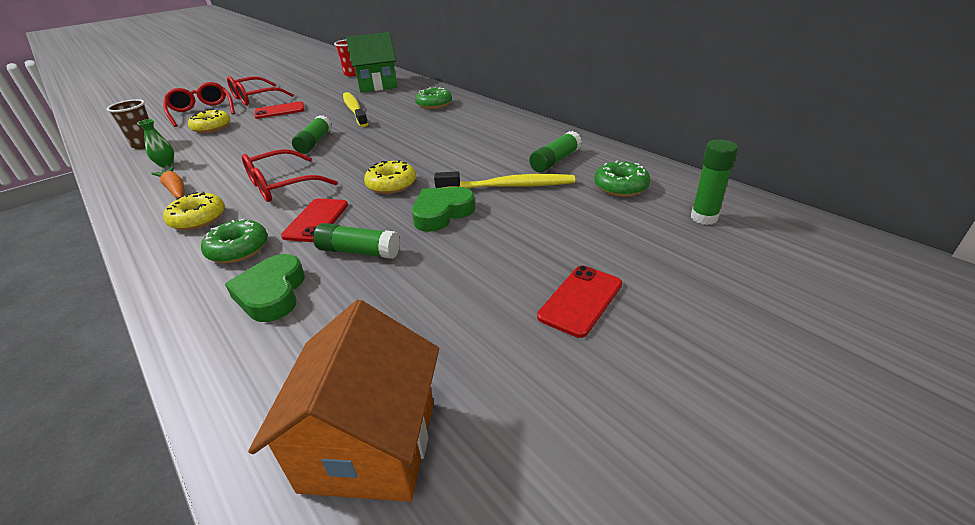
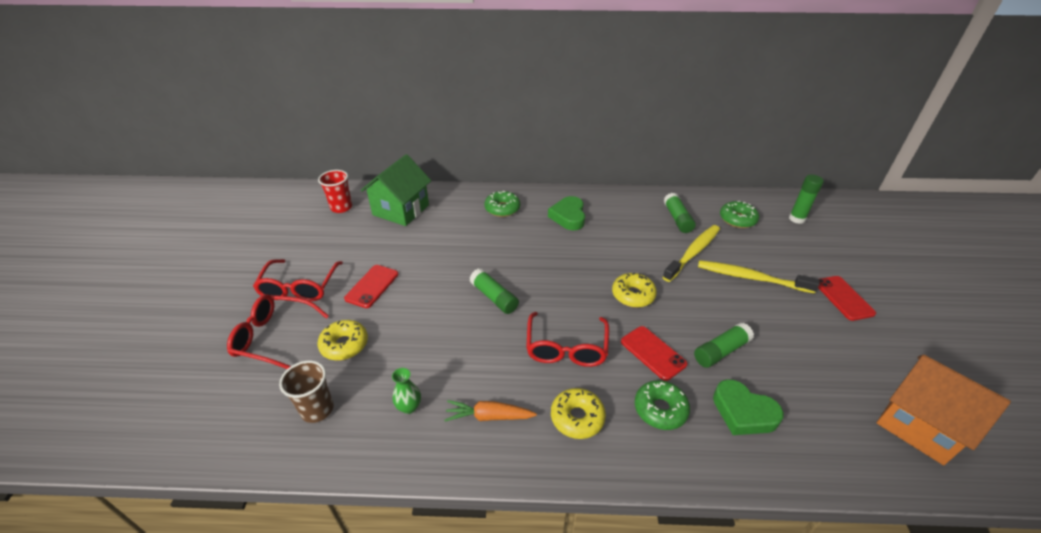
camera: 50 degrees left, 5 degrees up
yellow toothbrush [343,92,368,127] -> yellow toothbrush moved to [698,260,820,293]
green heart [412,187,475,232] -> green heart moved to [548,196,585,230]

